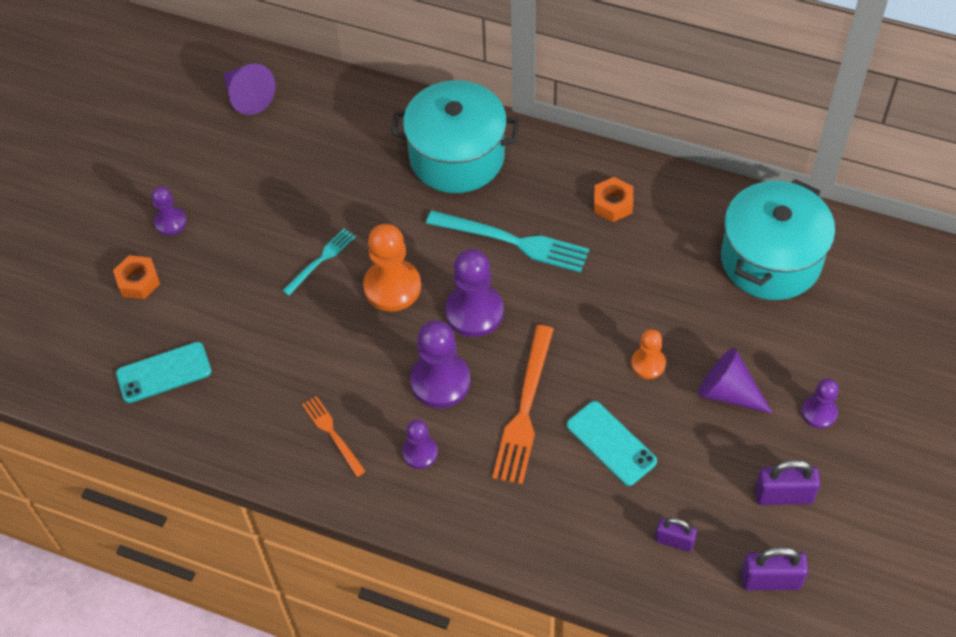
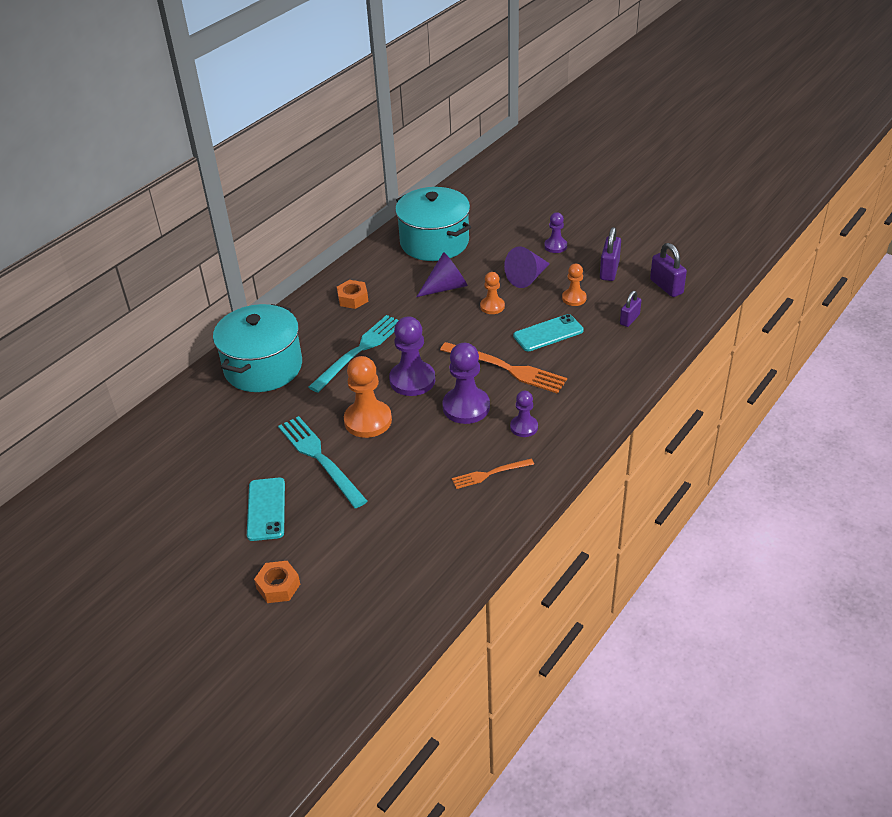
camera: 75 degrees left, 15 degrees down
turquoise phone [116,342,212,403] -> turquoise phone moved to [247,478,285,541]
purple pawn [152,186,187,236] -> none
purple cone [223,63,275,115] -> purple cone moved to [416,252,468,297]
turquoise fork [282,228,356,296] -> turquoise fork [278,416,367,508], size x1.76
purple padlock [741,547,808,590] -> purple padlock turned 45 degrees counterclockwise [650,243,687,297]
none -> orange pawn [562,264,587,306]

